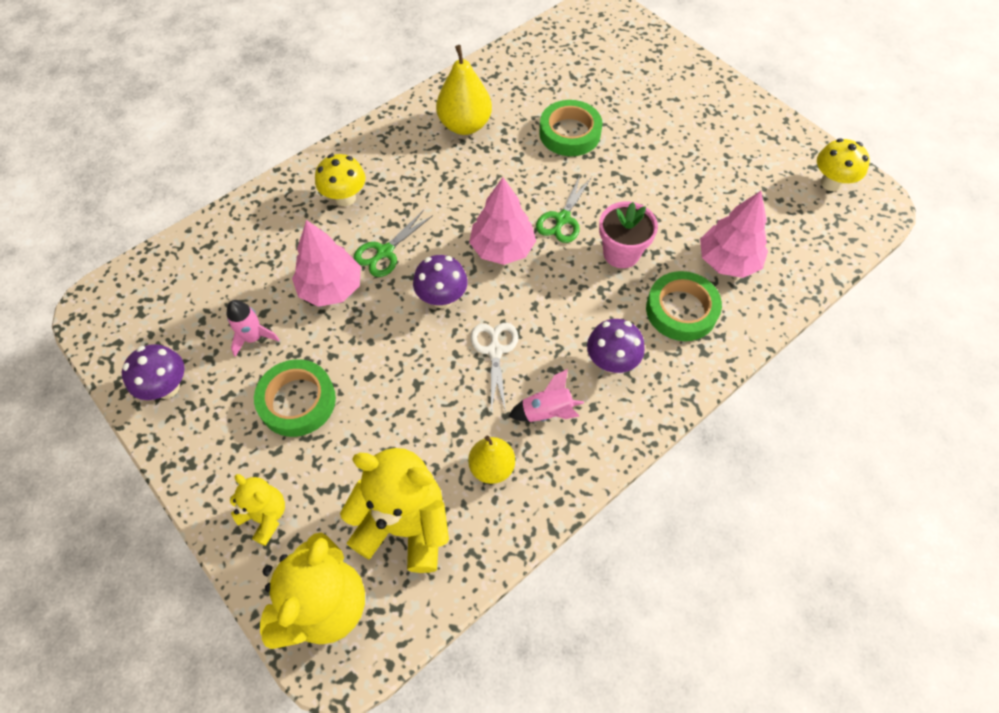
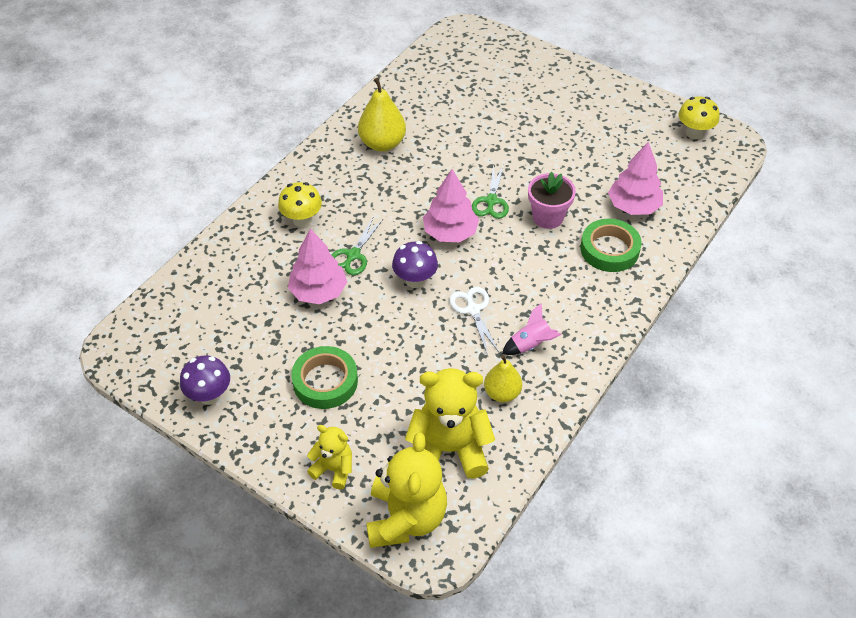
camera: 15 degrees left, 10 degrees down
pink rocket [226,300,280,357] -> none
green tape [539,100,602,156] -> none
purple mushroom [587,319,645,373] -> none

